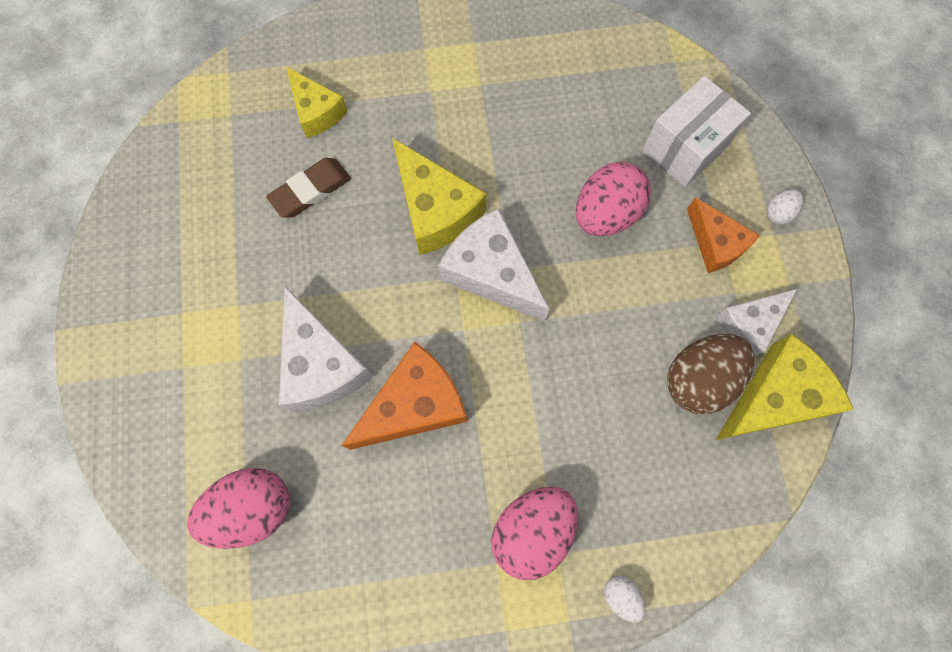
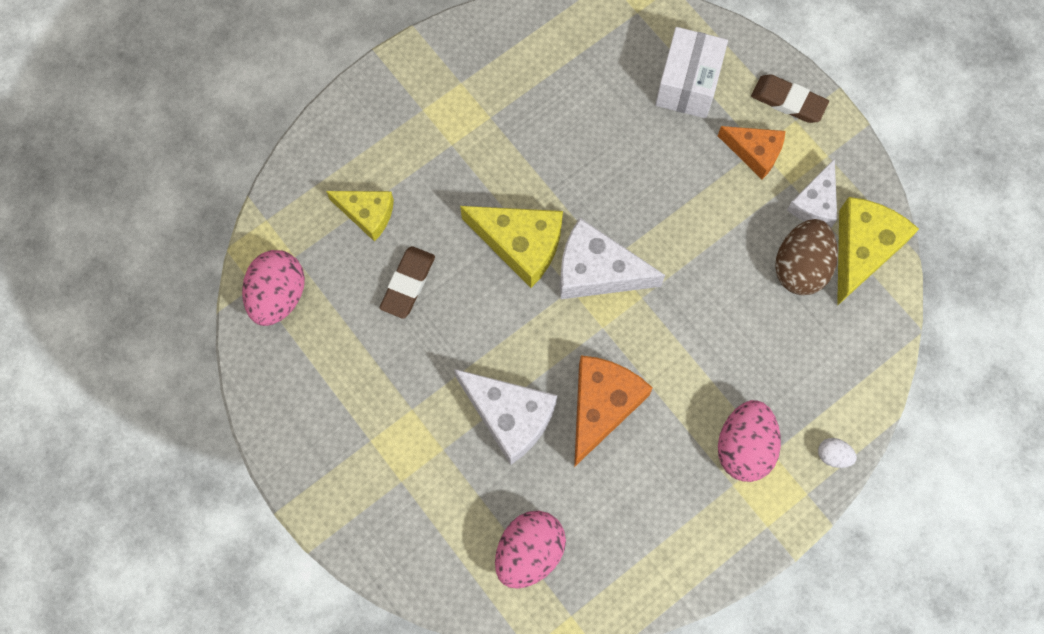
camera: 30 degrees left, 0 degrees up
pink egg [576,162,651,236] -> pink egg moved to [242,250,305,326]
white egg [766,189,803,225] -> brown eraser [751,74,829,123]

